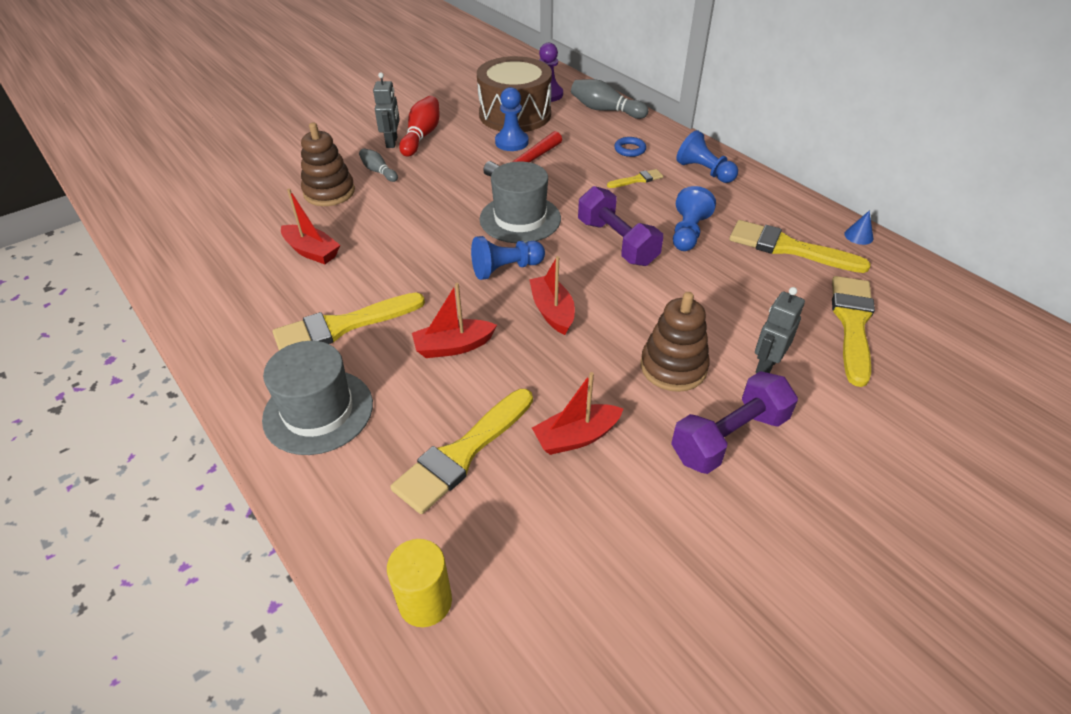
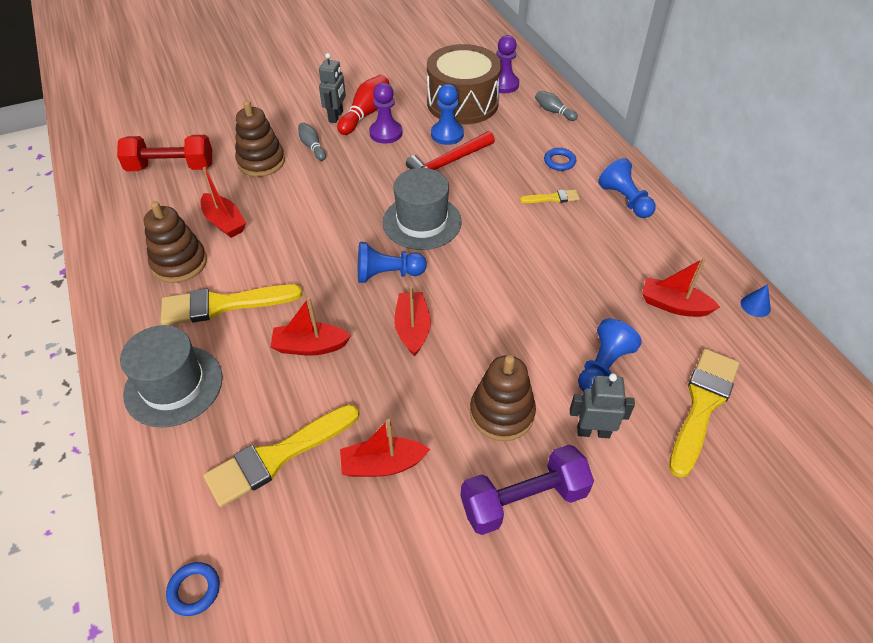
camera: 15 degrees right, 5 degrees up
yellow cylinder [387,539,452,627] -> blue ring [166,562,220,616]
grey bowling pin [571,79,648,119] -> grey bowling pin [535,91,578,121], size x0.60
purple dumbbell [578,186,663,266] -> none
blue pawn [673,186,716,251] -> blue pawn moved to [578,319,642,392]
yellow brush [729,220,871,273] -> red boat [642,258,720,317]
grey robot [755,287,805,373] -> grey robot turned 45 degrees clockwise [570,373,635,438]
none -> red dumbbell [117,135,212,171]
none -> brown stacking toy [144,201,207,283]
none -> purple pawn [369,83,402,144]

